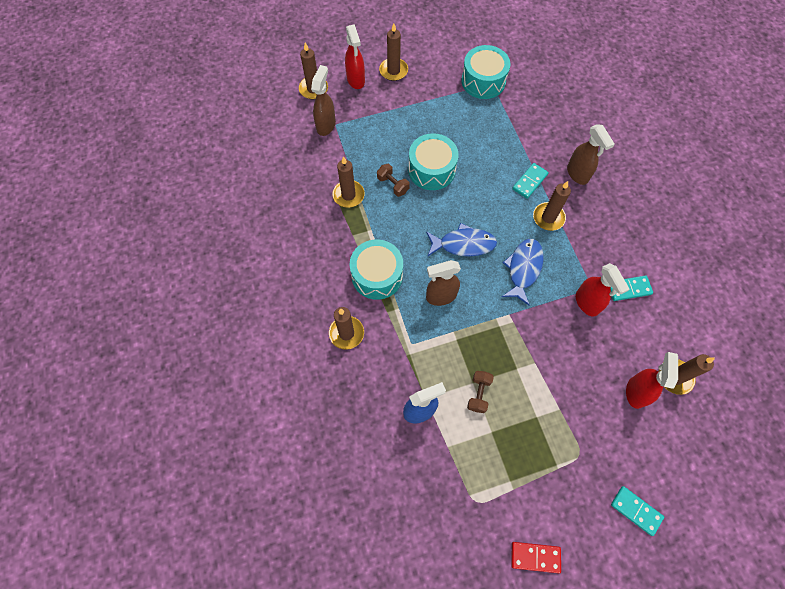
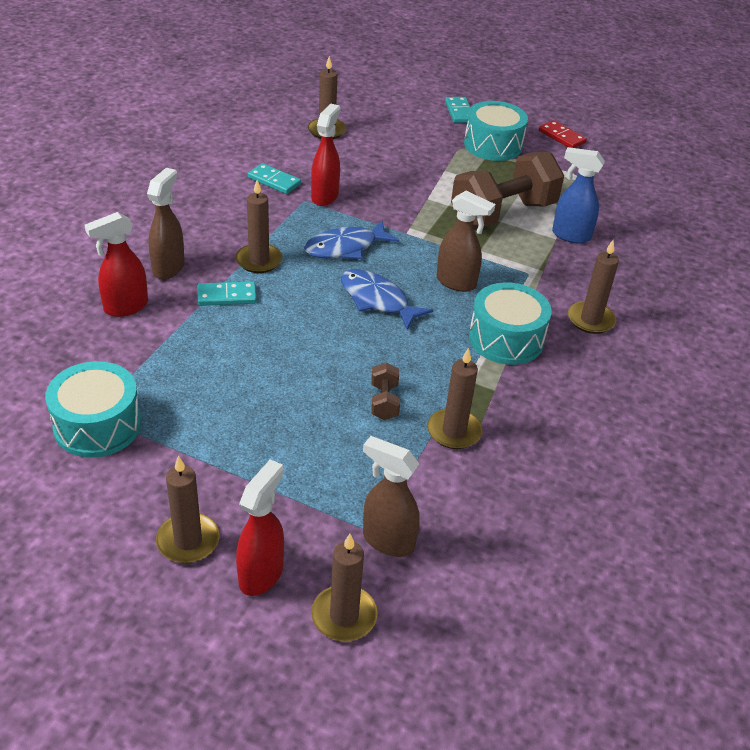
camera: 140 degrees left, 25 degrees down
brown spray bottle [311,65,336,136] -> brown spray bottle turned 60 degrees clockwise [363,436,420,557]
turquoise drum [408,133,459,190] -> turquoise drum moved to [464,101,528,161]
brown dumbbell [467,371,494,413] -> brown dumbbell [451,151,564,227], size x2.37
red spray bottle [626,352,678,409] -> red spray bottle moved to [84,212,148,317]

